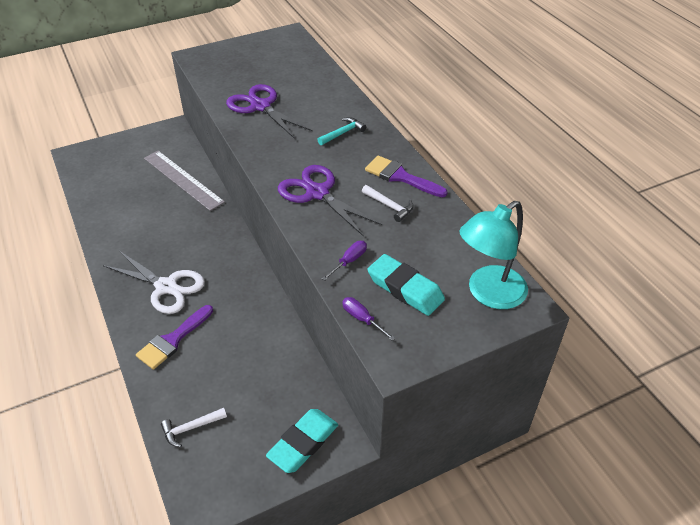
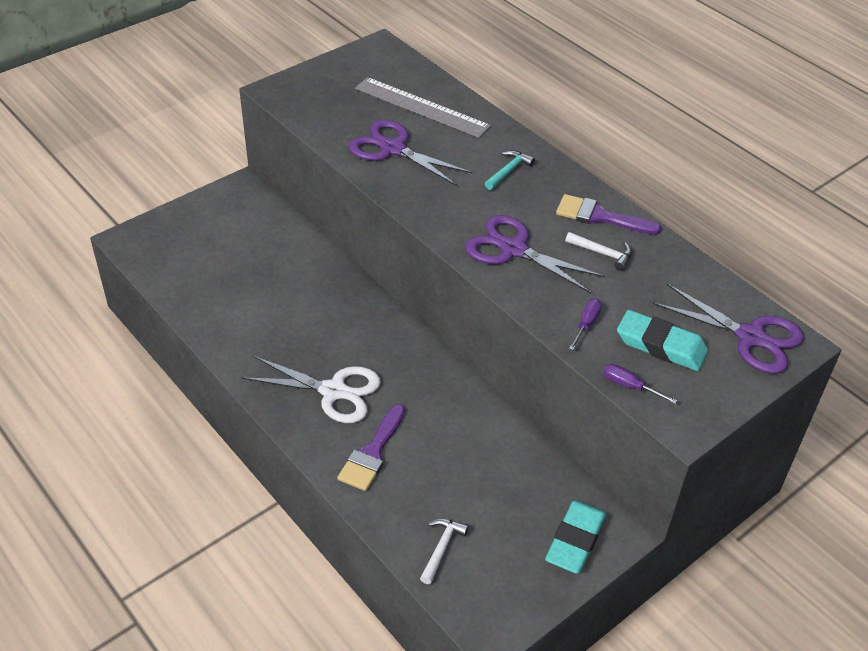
camera: 15 degrees left, 0 degrees up
grey ruler [144,151,225,211] -> grey ruler moved to [355,77,491,138]
white hammer [161,408,227,447] -> white hammer turned 150 degrees clockwise [420,518,469,584]
turquoise lamp [459,201,528,309] -> purple scissors [653,284,804,374]

